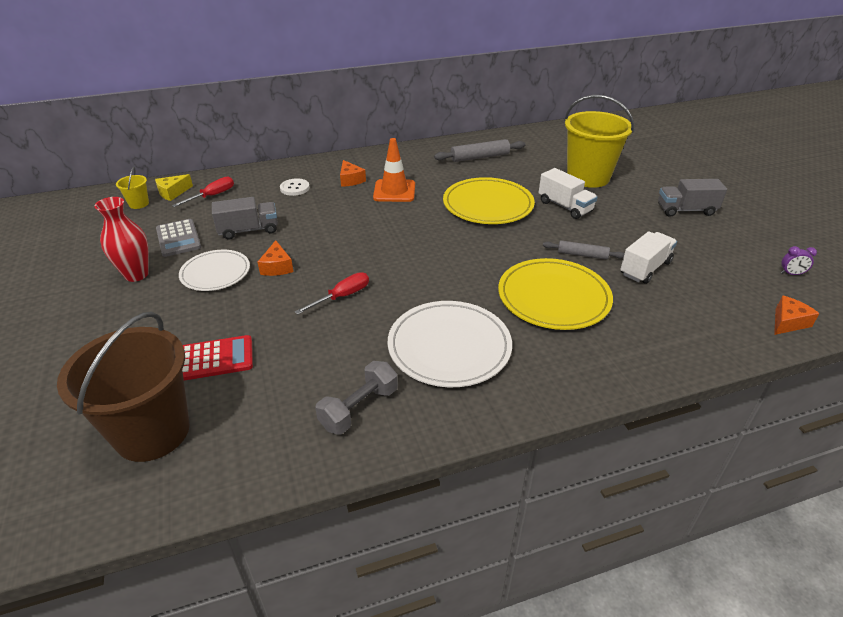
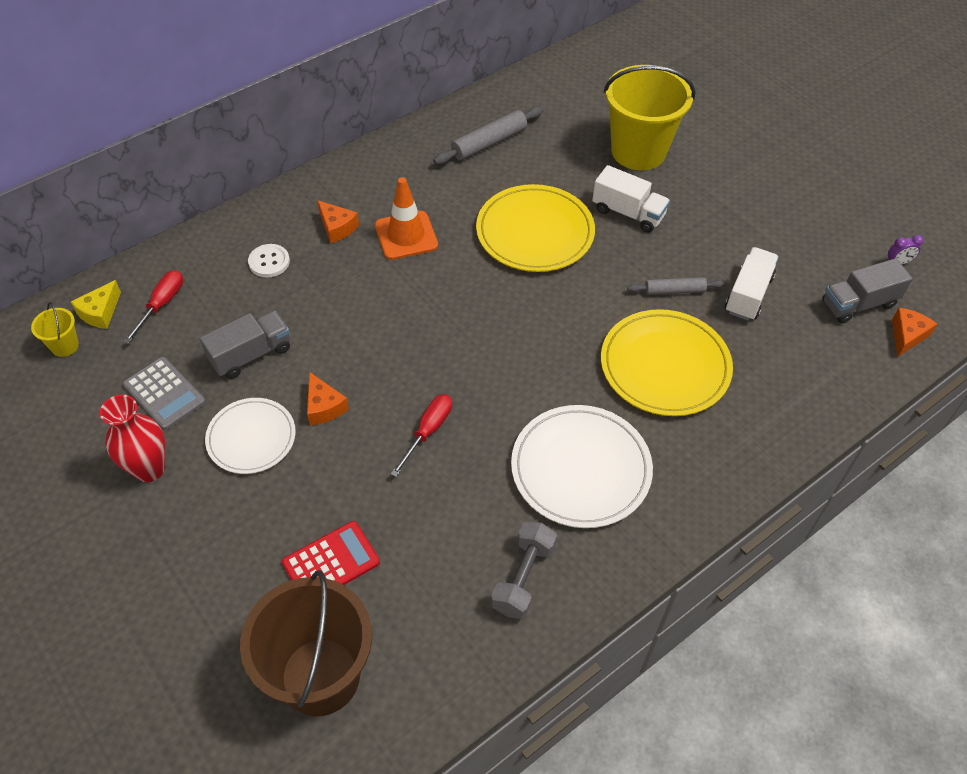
camera: 20 degrees left, 15 degrees up
grey truck [658,179,727,217] -> grey truck moved to [822,258,913,324]

